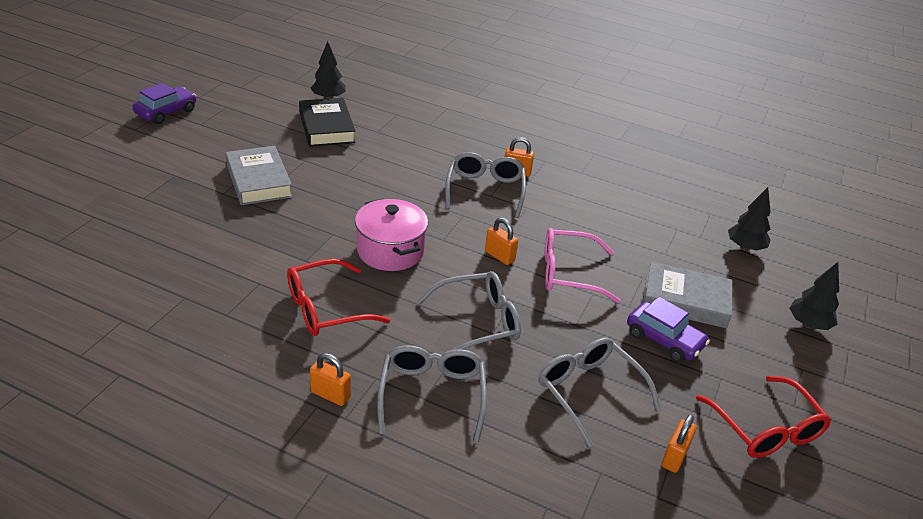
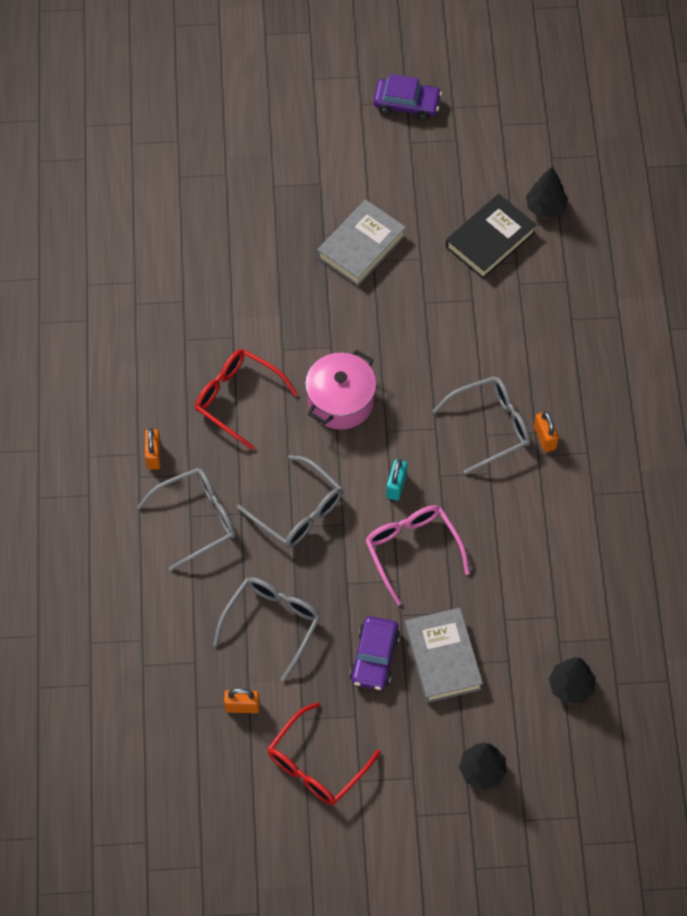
camera: 65 degrees right, 25 degrees up
orange padlock [485,218,518,265] -> turquoise padlock [386,459,407,501]

